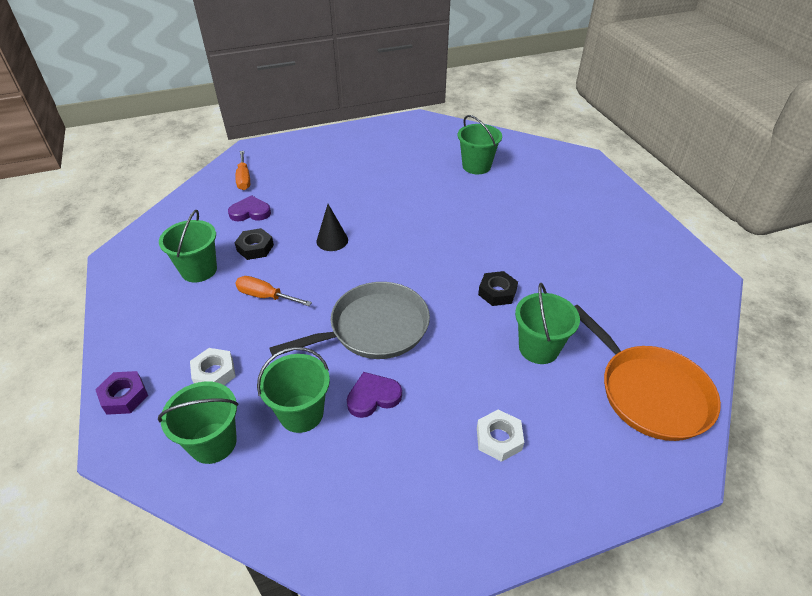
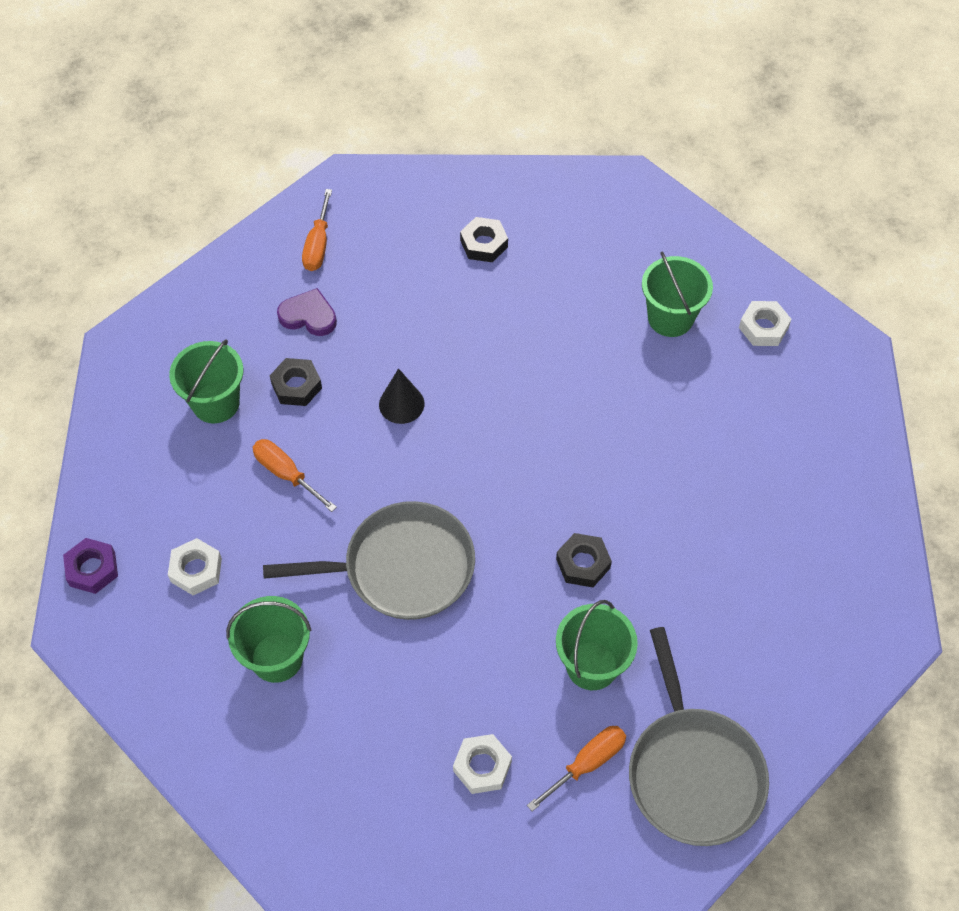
camera: 20 degrees right, 15 degrees up
green bucket [158,381,238,464] -> none
purple heart [347,372,402,418] -> none
orange pan [574,305,721,441] -> grey pan [629,627,769,846]
none -> black nut [460,217,508,262]
none -> orange screwdriver [527,726,626,811]
none -> white nut [739,301,791,346]

